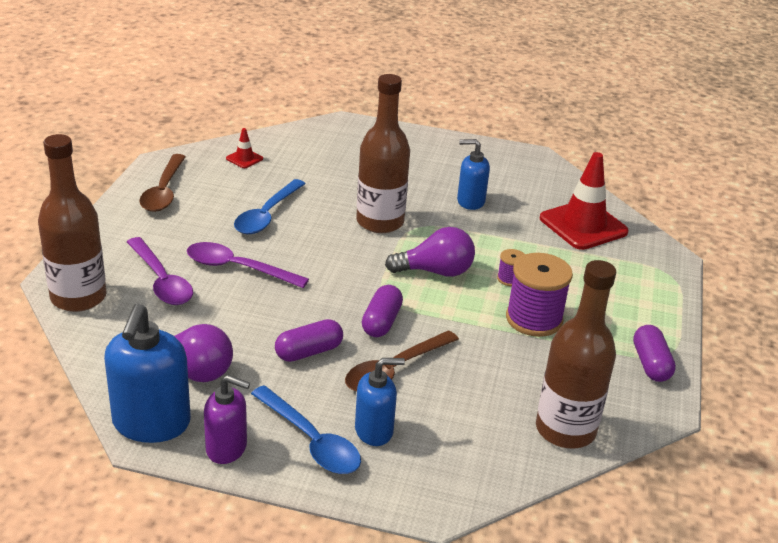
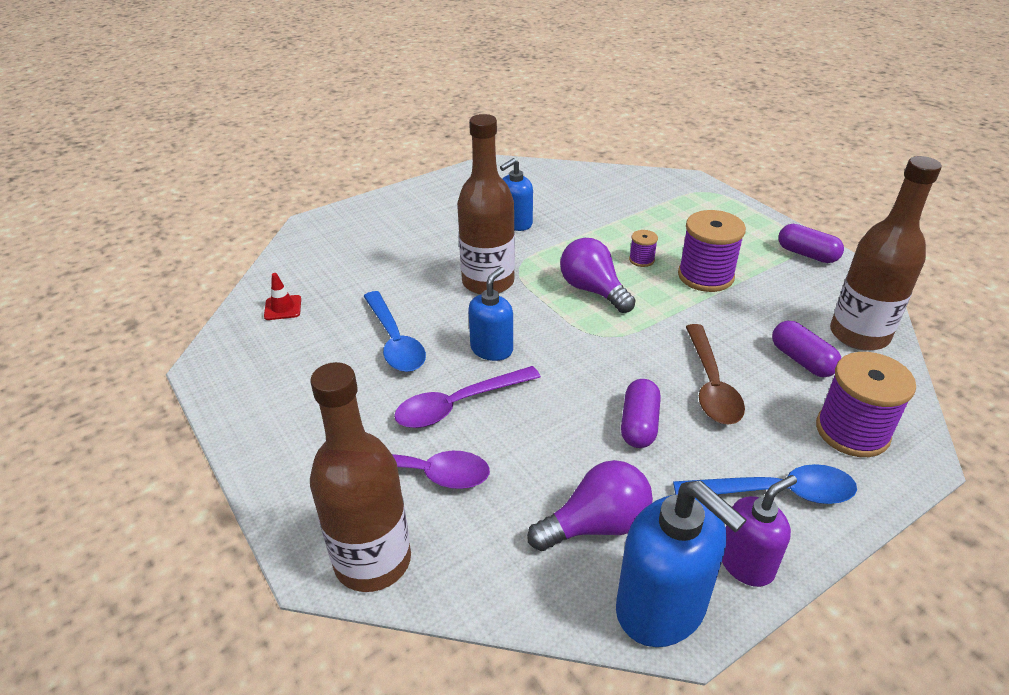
camera: 45 degrees left, 5 degrees up
brown spoon [139,154,186,212] -> none
blue soap dispenser [355,358,405,446] -> blue soap dispenser moved to [468,267,513,361]
purple capsule [362,285,403,337] -> purple capsule moved to [772,321,841,377]
purple light bulb [385,227,475,277] -> purple light bulb turned 75 degrees counterclockwise [560,238,636,313]
red traffic cone [540,152,629,250] -> none
none -> purple spool [816,352,916,457]

